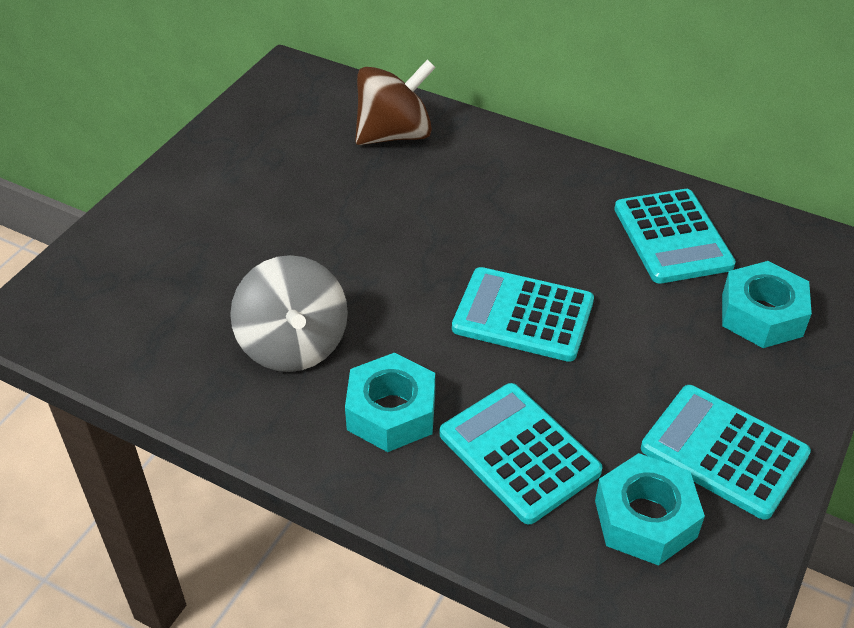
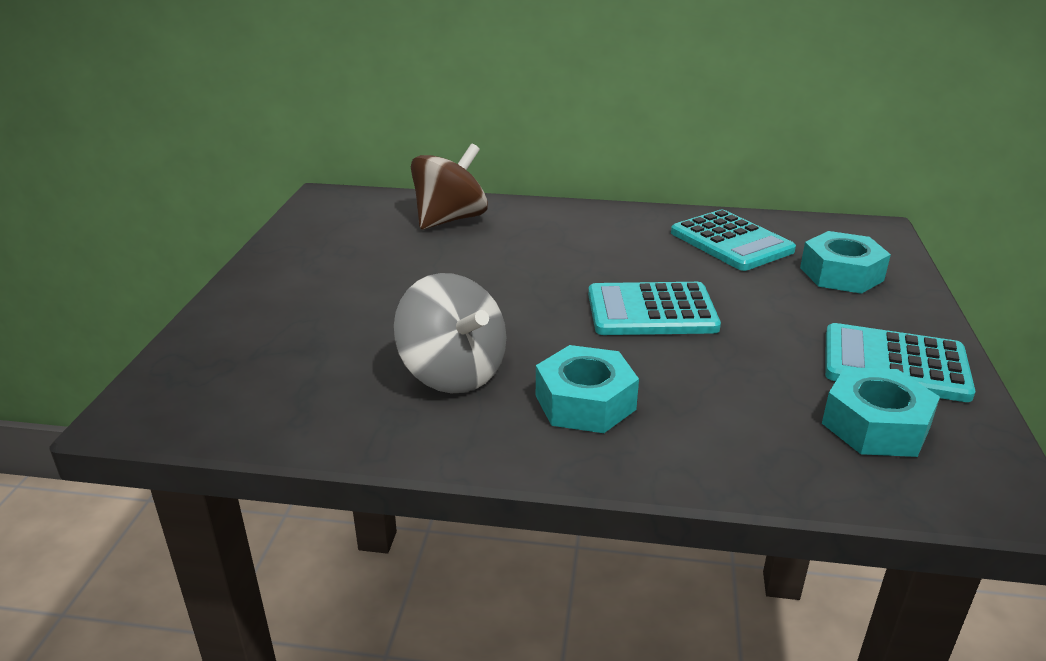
camera: 20 degrees left, 15 degrees down
turquoise calculator [440,383,603,524] -> none

